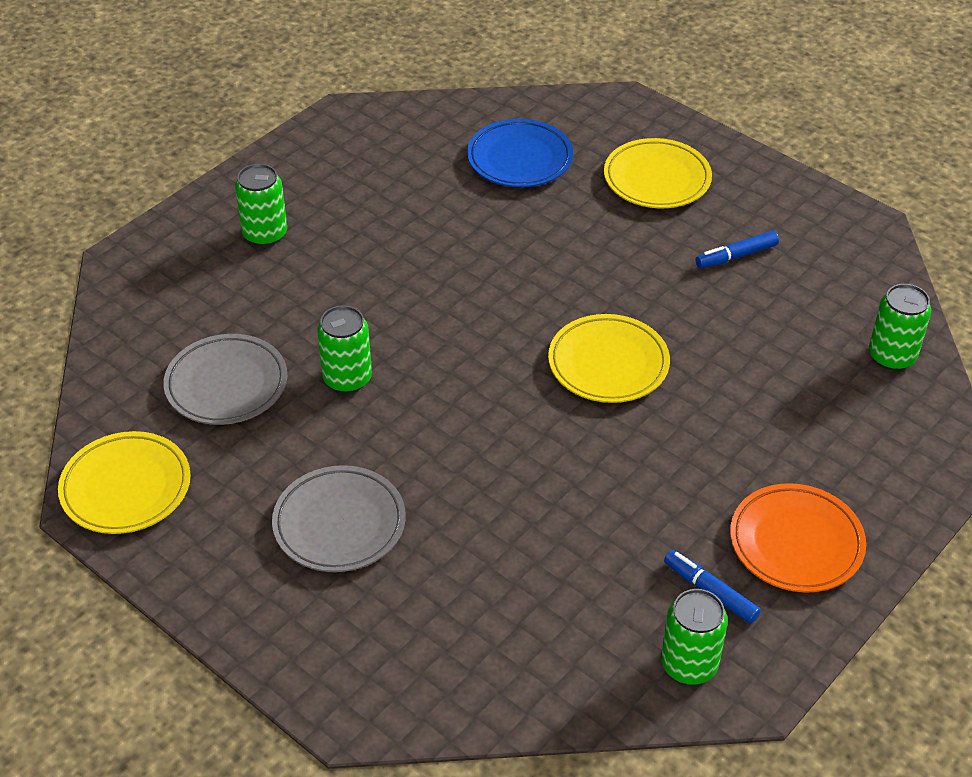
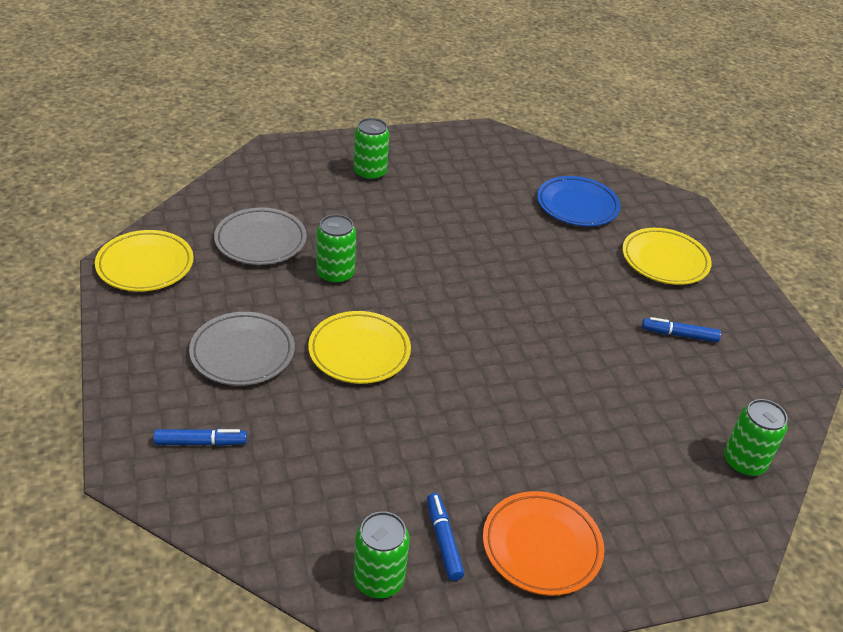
camera: 30 degrees right, 5 degrees down
yellow plate [548,314,670,403] -> yellow plate moved to [308,311,411,384]
none -> blue marker [154,429,247,446]

